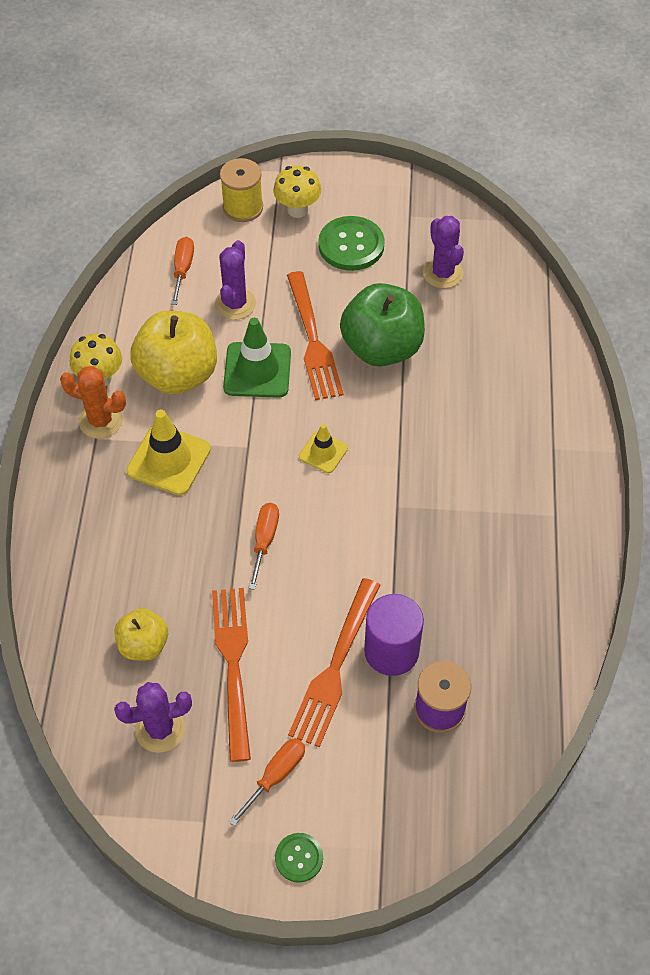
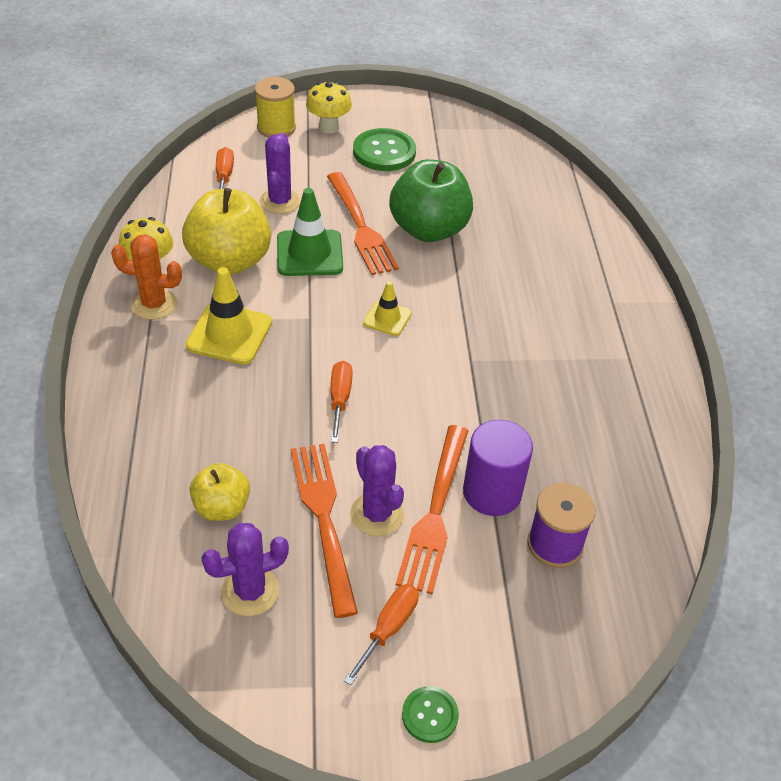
camera: 10 degrees left, 10 degrees down
purple cactus [423,216,464,288] -> purple cactus moved to [350,445,404,536]

